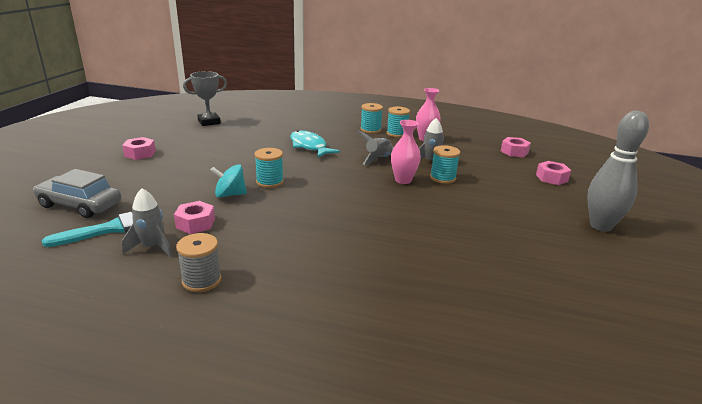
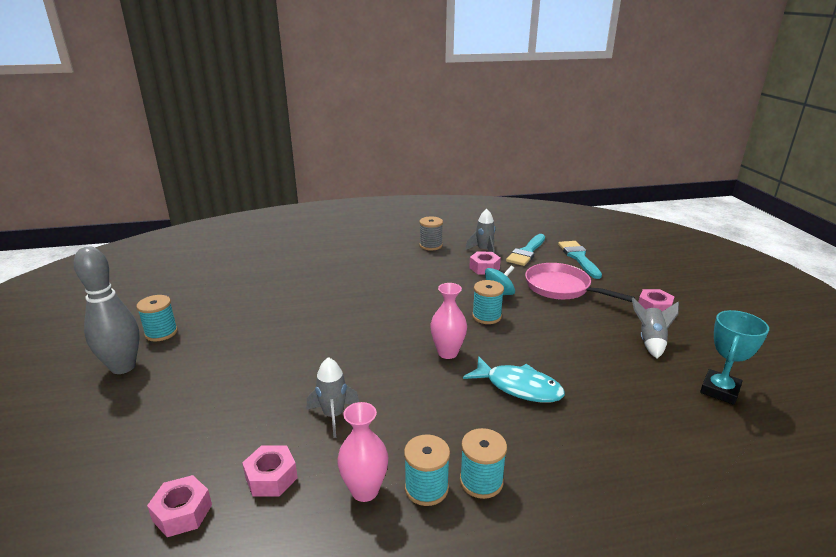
camera: 155 degrees right, 0 degrees up
grey car [33,169,121,218] -> turquoise brush [558,241,602,279]
grey trophy [183,71,227,126] -> turquoise trophy [700,310,769,405]
grey rocket [357,130,393,165] -> grey rocket moved to [632,298,679,358]
pink vase [391,120,421,184] -> pink vase moved to [430,283,467,359]
turquoise spool [430,145,460,184] -> turquoise spool moved to [136,295,178,342]
pink nut [536,161,571,185] -> pink nut moved to [242,445,298,497]
none -> pink pan [525,263,635,302]

